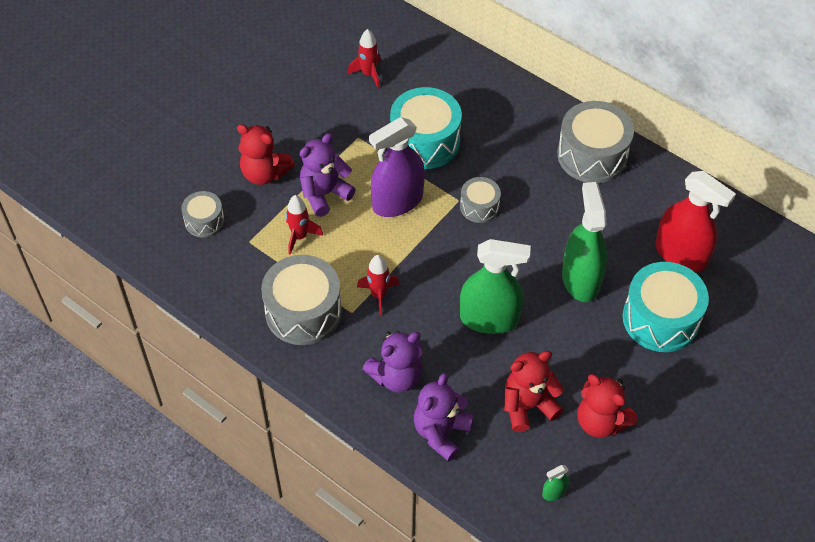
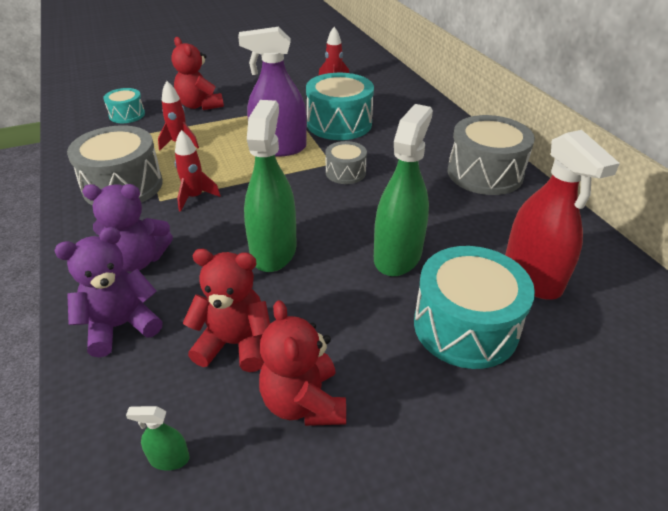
camera: 30 degrees right, 15 degrees down
grey drum [181,191,225,237] -> turquoise drum [103,88,145,123]
purple teddy bear [300,133,356,217] -> none
green spray bottle [460,239,531,334] -> green spray bottle turned 120 degrees counterclockwise [244,100,297,272]

